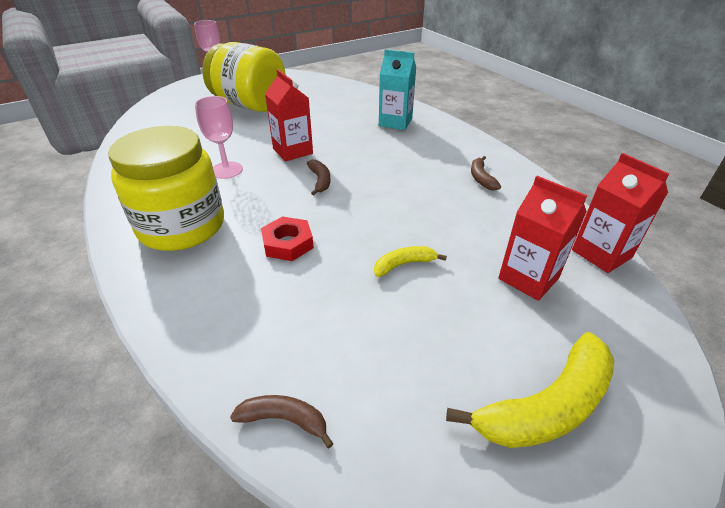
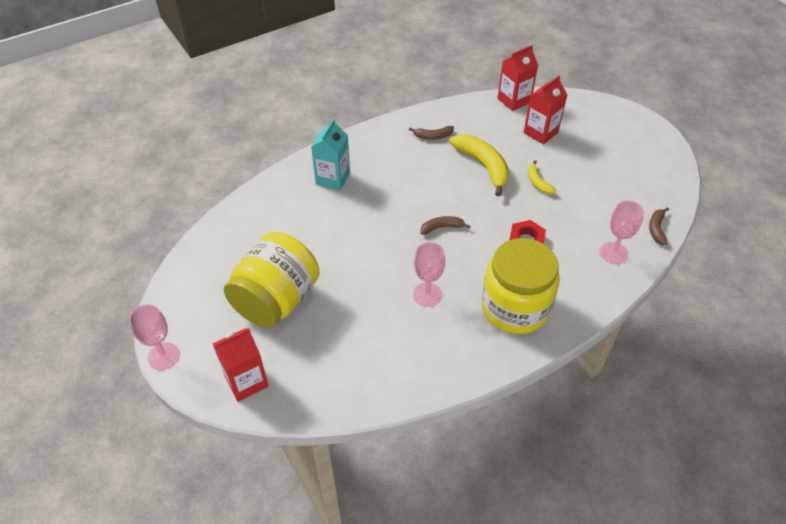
camera: 90 degrees left, 10 degrees up
red carton [265,69,313,161] -> red carton moved to [213,328,269,402]
yellow banana [446,332,615,448] -> yellow banana moved to [449,134,509,197]
none -> pink goblet [600,201,644,264]

